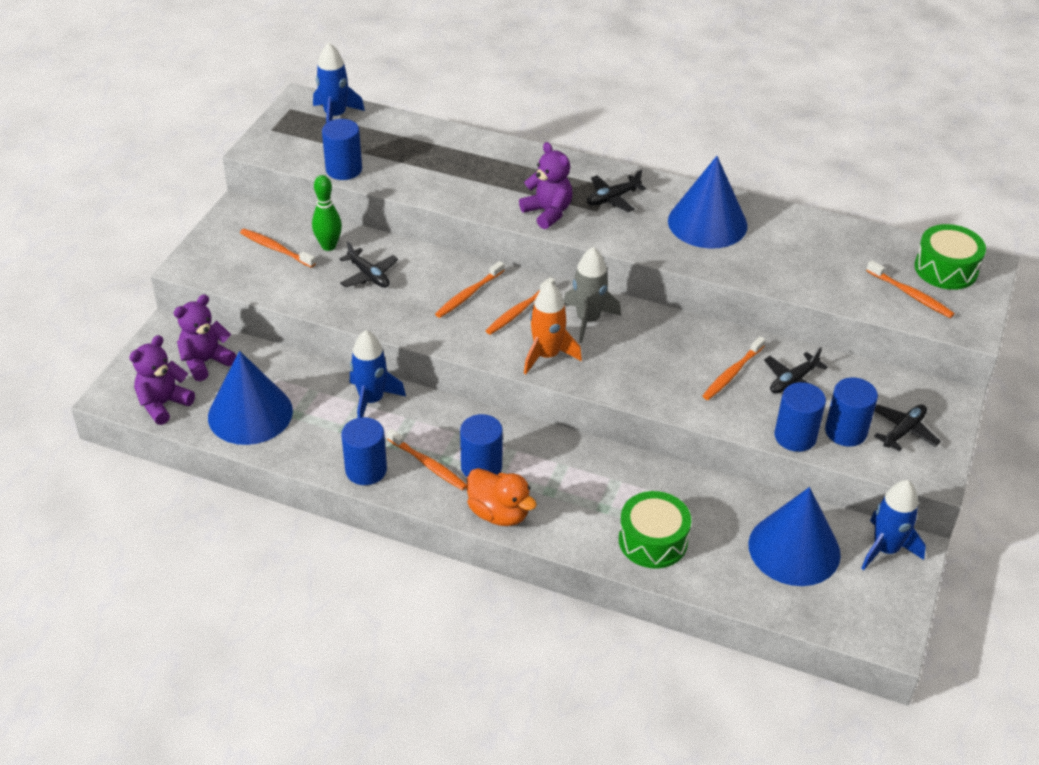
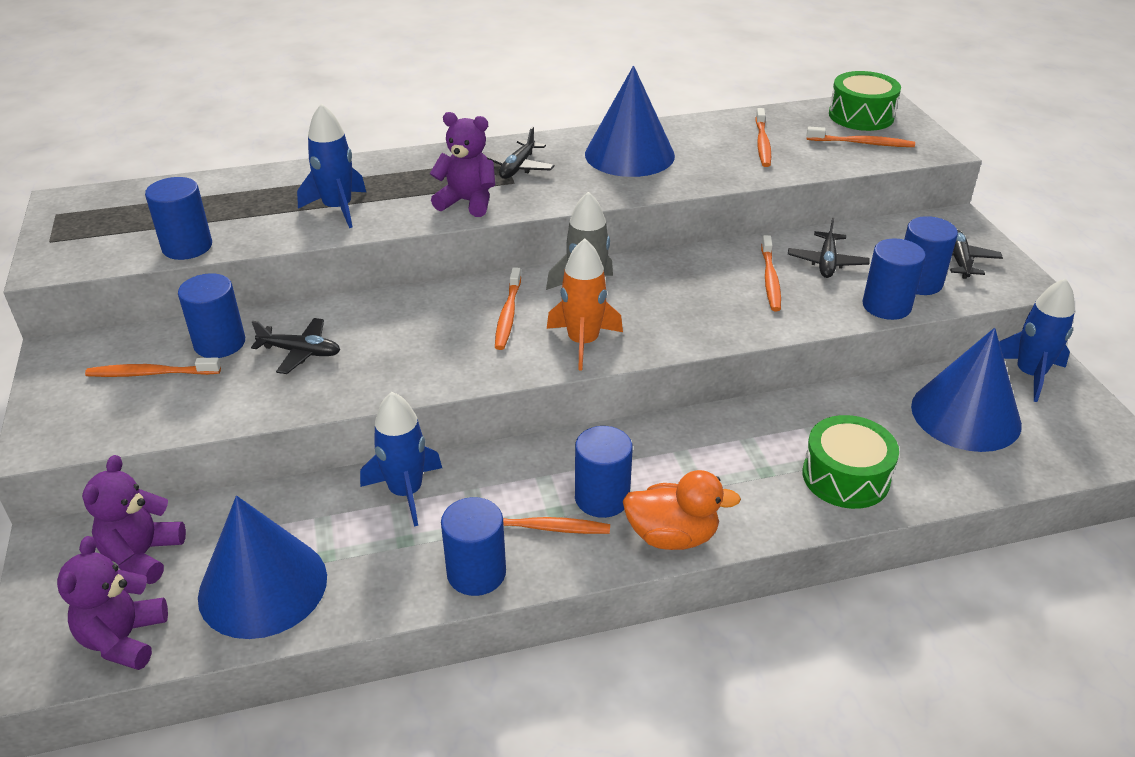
camera: 35 degrees left, 5 degrees down
green bowling pin [312,175,342,251] -> blue cylinder [178,273,245,358]
blue rocket [313,43,365,123] -> blue rocket moved to [297,104,366,228]
orange toothbrush [435,261,505,318] -> orange toothbrush moved to [755,108,771,167]

